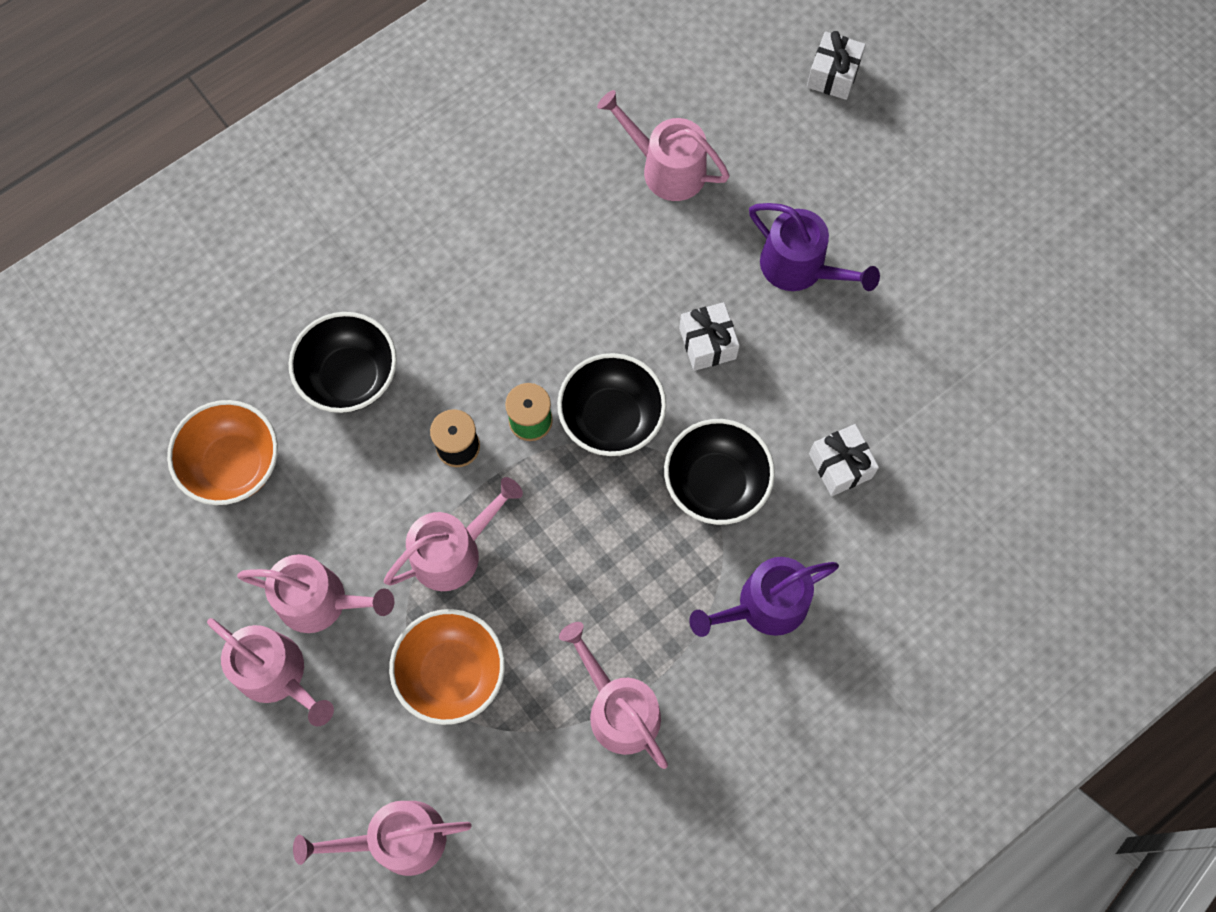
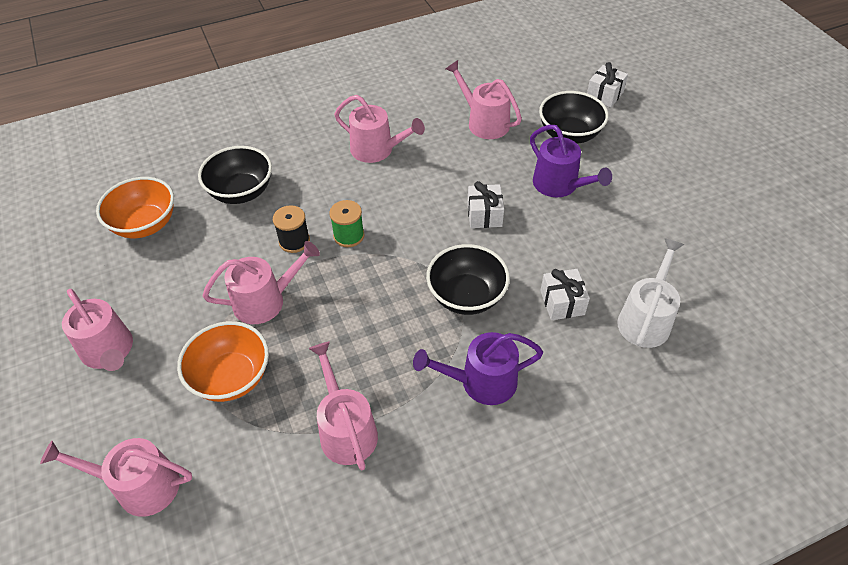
camera: 15 degrees right, 20 degrees down
pink watering can [237,554,394,633] -> pink watering can moved to [334,95,425,163]
black bowl [557,353,666,456] -> black bowl moved to [539,91,609,144]
none -> white watering can [617,238,684,348]

